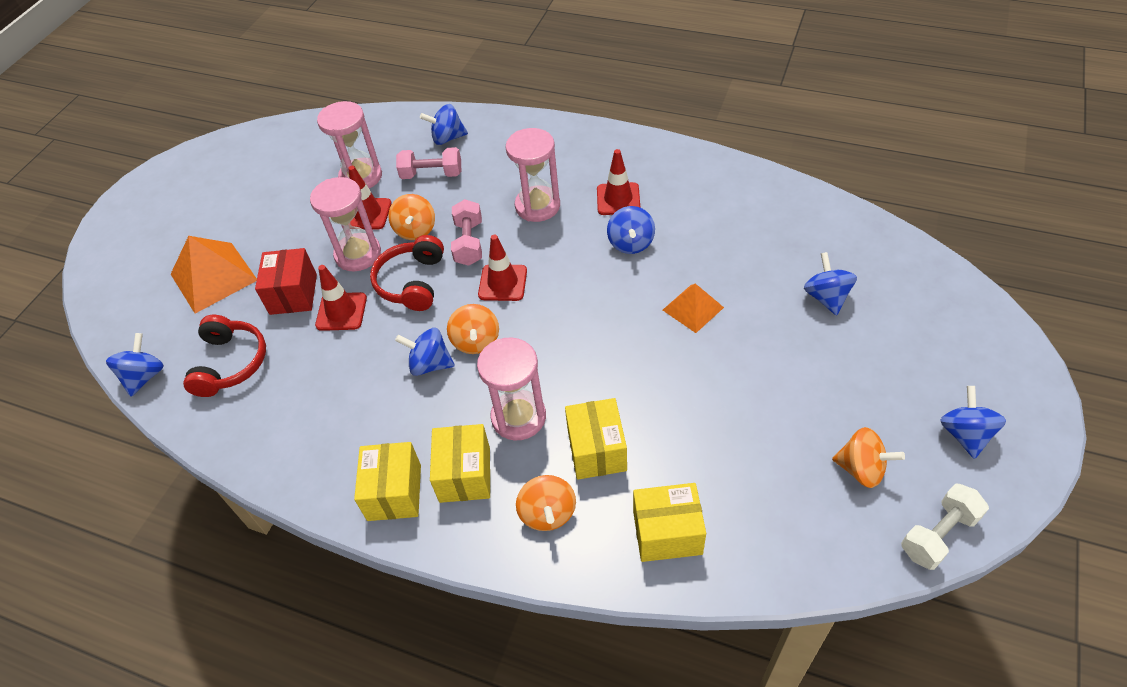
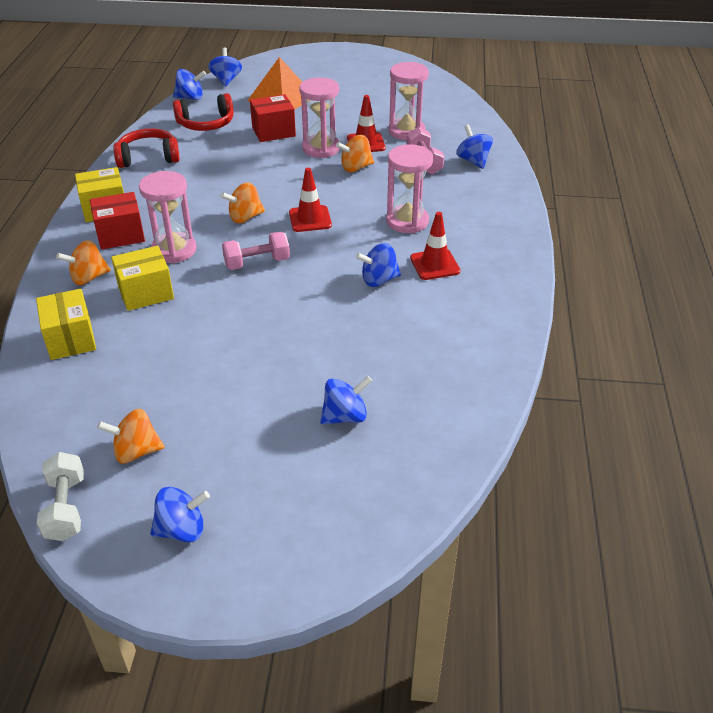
camera: 70 degrees right, 10 degrees down
red traffic cone [315,265,367,331] -> none
red headphones [370,235,444,311] -> red headphones moved to [113,128,180,168]
blue spinning top [395,328,455,376] -> blue spinning top moved to [208,48,242,87]
yellow box [430,424,490,503] -> red box [90,192,145,250]
pink dumbbell [451,199,482,266] -> pink dumbbell moved to [222,232,290,270]
orange pyramid [663,284,724,333] -> none
orange spinning top [832,427,905,488] -> orange spinning top turned 75 degrees clockwise [97,409,164,464]
white dumbbell [901,484,989,570] -> white dumbbell turned 45 degrees clockwise [37,452,84,541]

